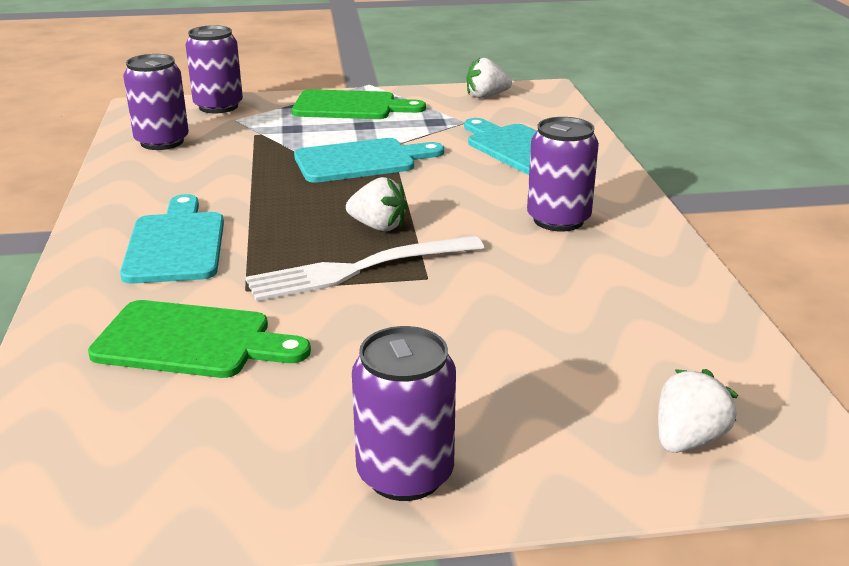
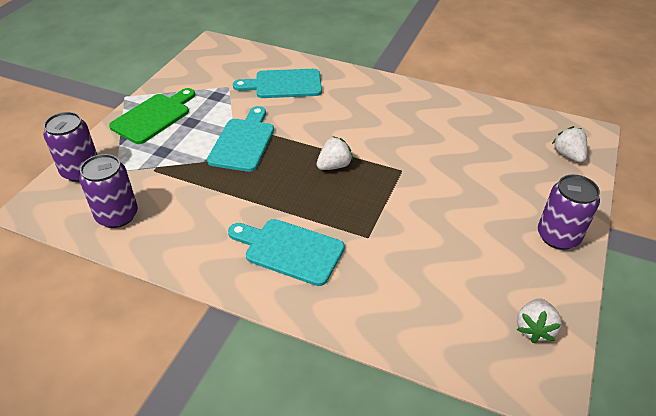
camera: 60 degrees left, 15 degrees up
green cutting board [88,300,311,378] -> none
white fork [246,236,484,302] -> none
white strawberry [467,57,512,98] -> white strawberry moved to [517,298,562,343]
purple can [527,117,599,232] -> none

